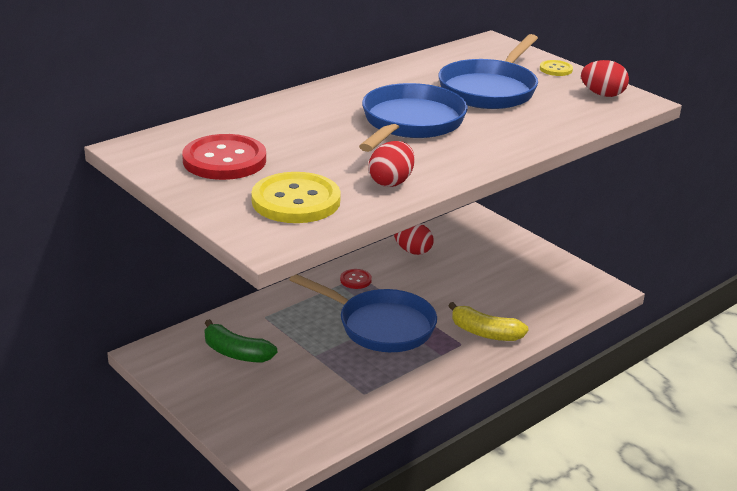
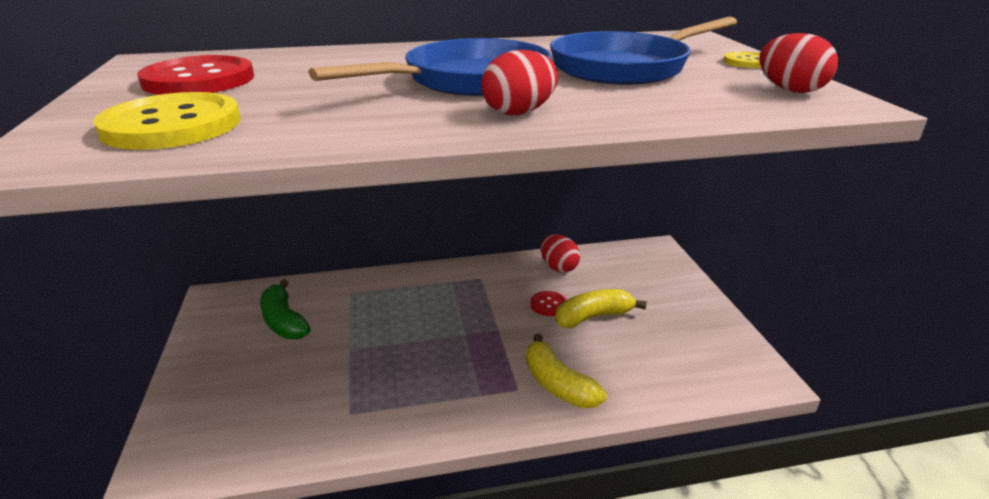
camera: 30 degrees right, 0 degrees up
blue pan [289,274,437,352] -> none
red button [340,269,372,289] -> red button moved to [531,291,567,316]
red egg [369,141,415,187] -> red egg moved to [481,50,558,116]
none -> yellow banana [555,289,647,328]

